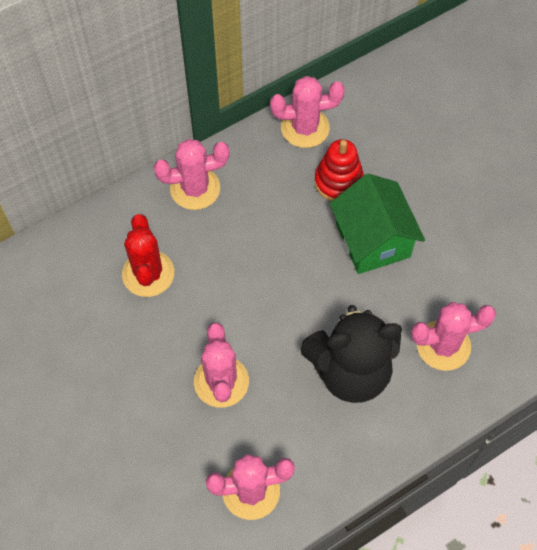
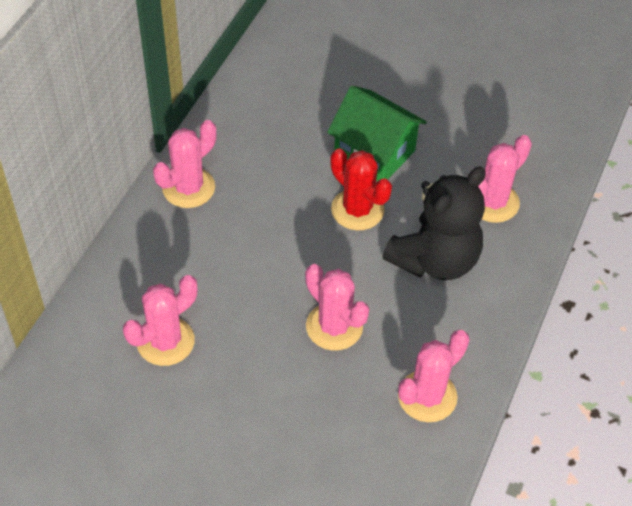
camera: 35 degrees left, 10 degrees down
red cactus [122,214,174,297] -> red cactus moved to [330,148,392,230]
pink cactus [270,76,345,148] -> pink cactus moved to [123,275,197,366]
red stacking toy [315,139,364,201] -> none

